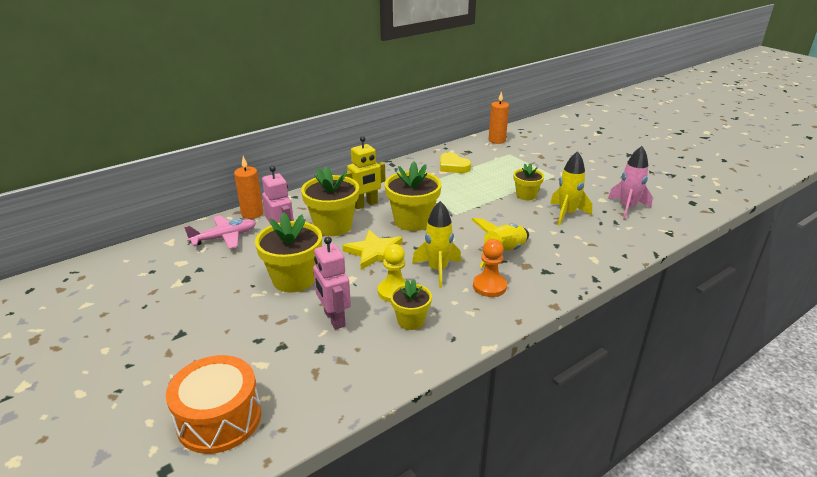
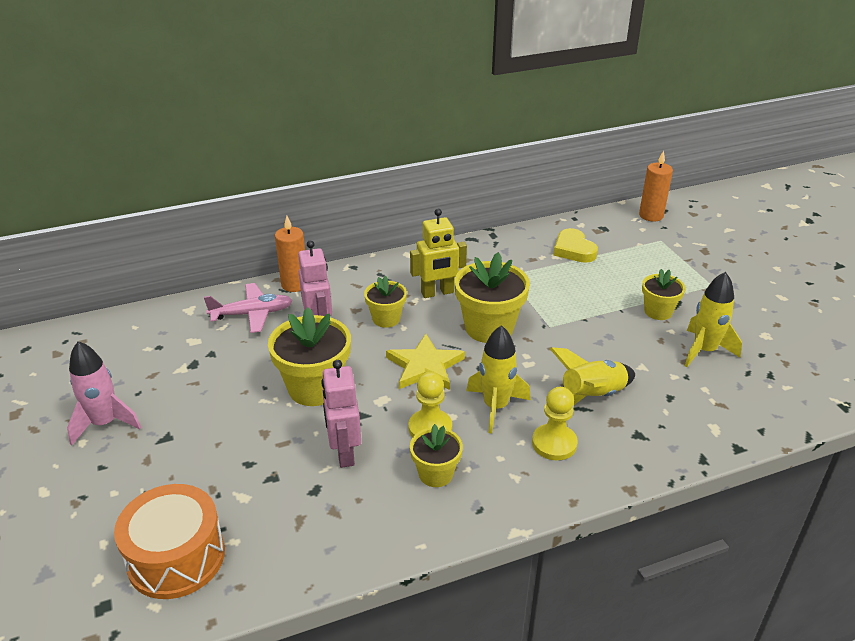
camera: 15 degrees right, 5 degrees up
yellow flower pot [301,166,359,236] -> yellow flower pot [364,276,407,328], size x0.58
orange pawn [473,239,507,297] -> yellow pawn [532,387,578,460]
pink rocket [608,146,653,220] -> pink rocket moved to [67,341,141,445]

